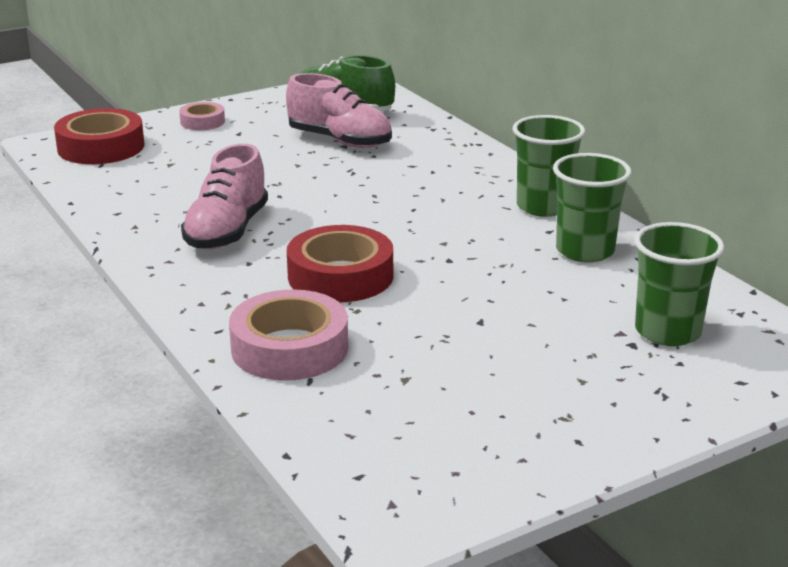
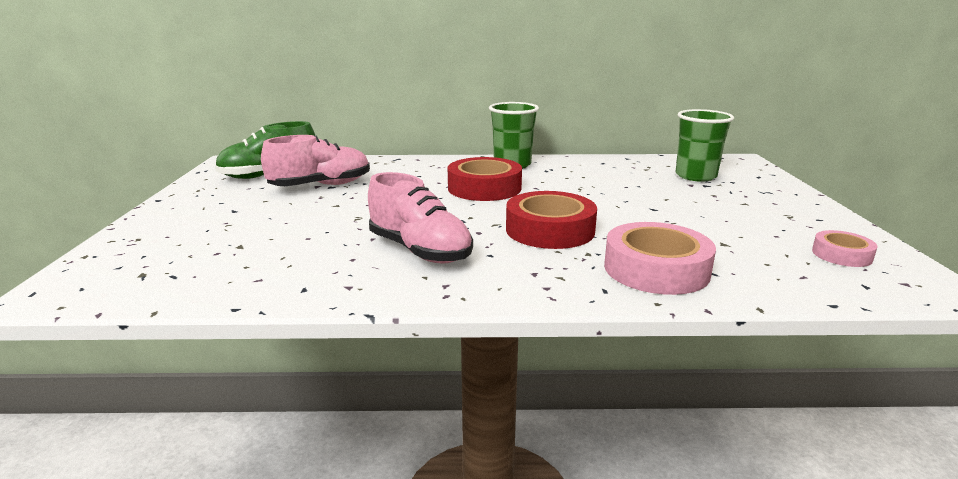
camera: 60 degrees left, 5 degrees down
red tape [54,108,144,164] -> red tape moved to [448,157,522,201]
pink tape [179,102,225,130] -> pink tape moved to [812,230,878,267]
green cup [553,153,631,262] -> none

